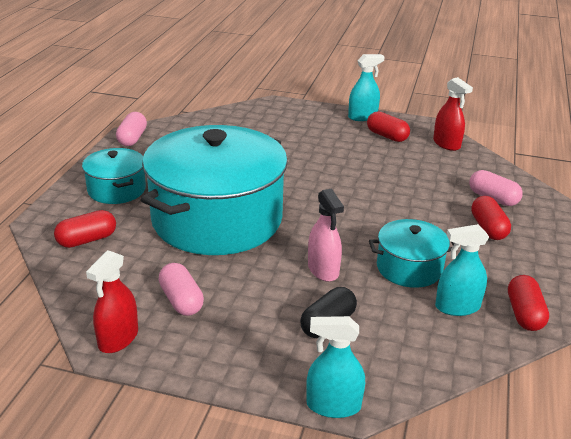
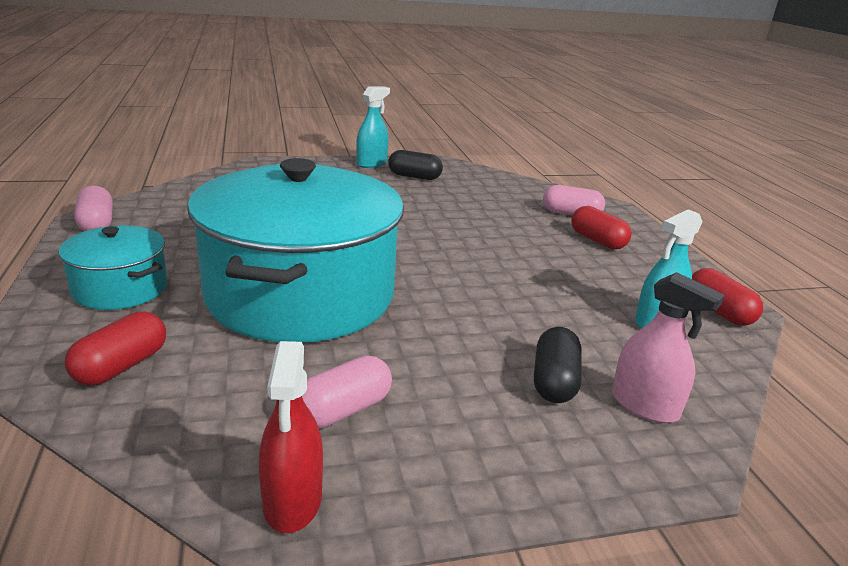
camera: 30 degrees left, 5 degrees down
pink capsule [158,263,204,316] -> pink capsule turned 75 degrees counterclockwise [302,356,392,429]
turquoise spray bottle [306,316,365,418] -> none
pink spray bottle [308,188,344,282] -> pink spray bottle moved to [612,272,724,423]
red capsule [367,111,410,142] -> black capsule [388,150,443,180]
turquoise pot [369,219,455,288] -> none
red spray bottle [433,77,473,151] -> none

